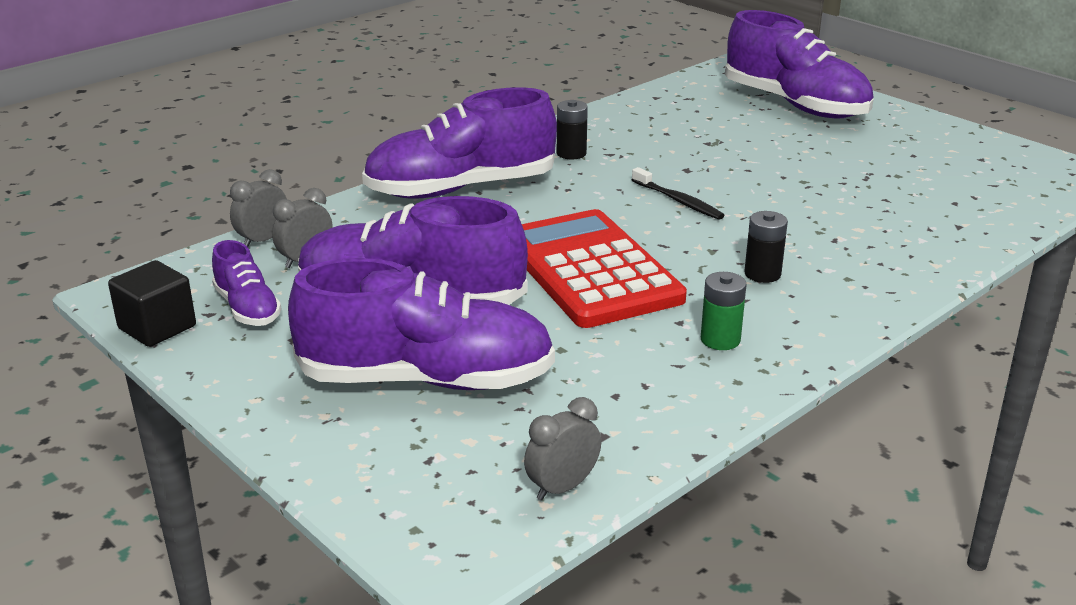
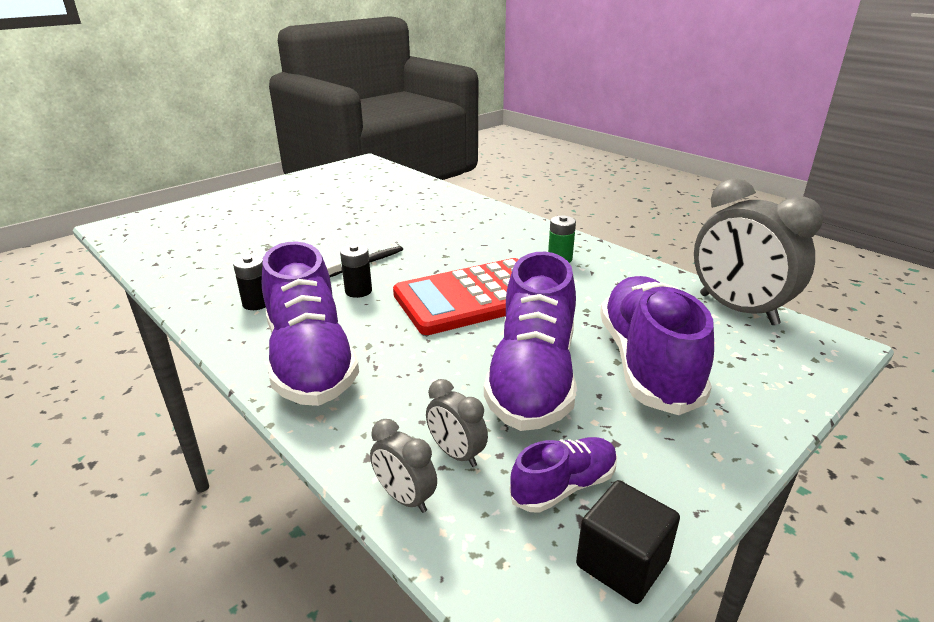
camera: 90 degrees left, 0 degrees up
grey clock [524,397,601,501] -> grey clock [694,178,823,325], size x2.18
purple shoe [725,10,874,118] -> none
black battery [744,211,788,283] -> black battery moved to [340,244,372,298]

